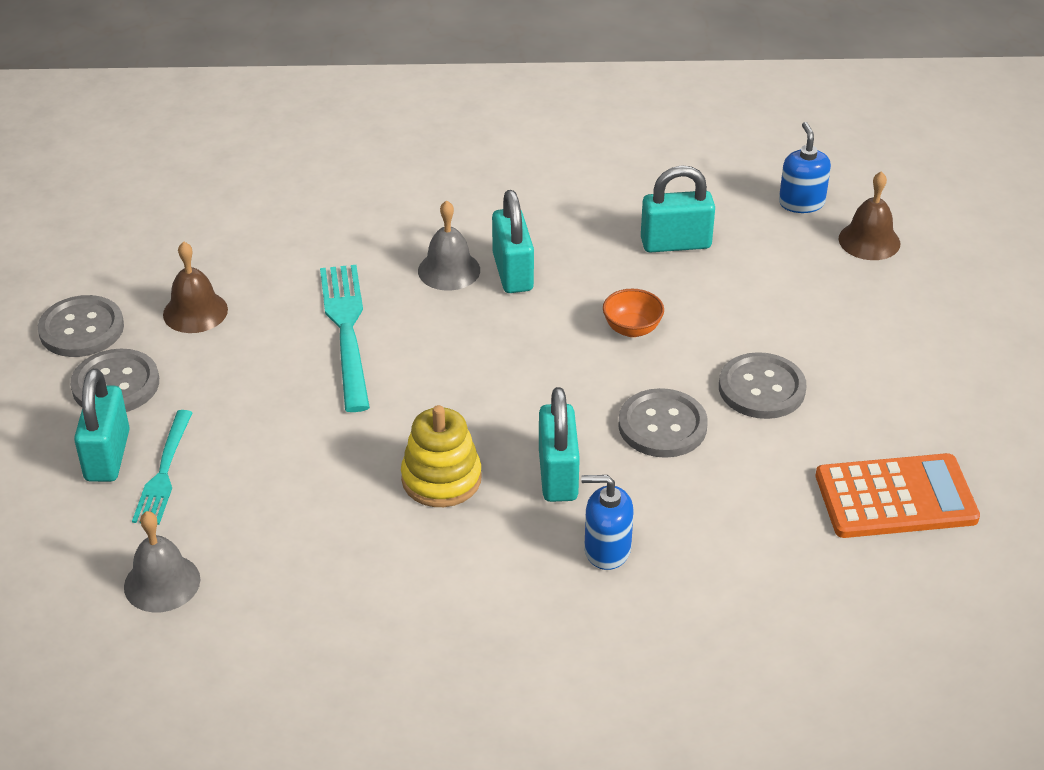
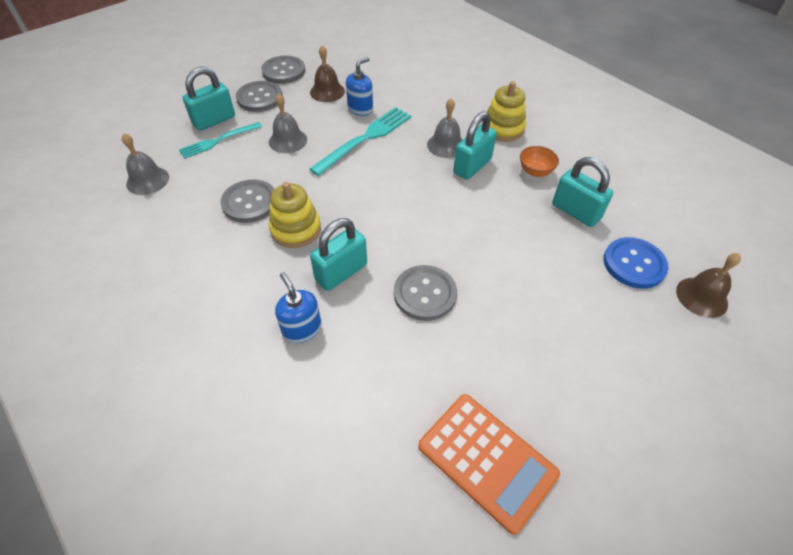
camera: 50 degrees right, 10 degrees up
orange bowl [603,289,664,337] -> orange bowl moved to [520,146,559,177]
grey button [719,352,806,419] -> grey button moved to [220,179,274,223]
blue soap dispenser [779,122,831,213] -> blue soap dispenser moved to [346,57,373,116]
none -> grey bell [269,93,307,153]
none -> yellow stacking toy [487,81,526,142]
none -> blue button [603,237,669,289]

